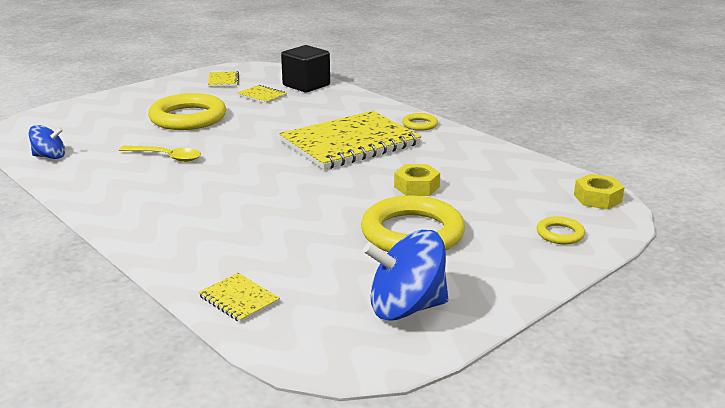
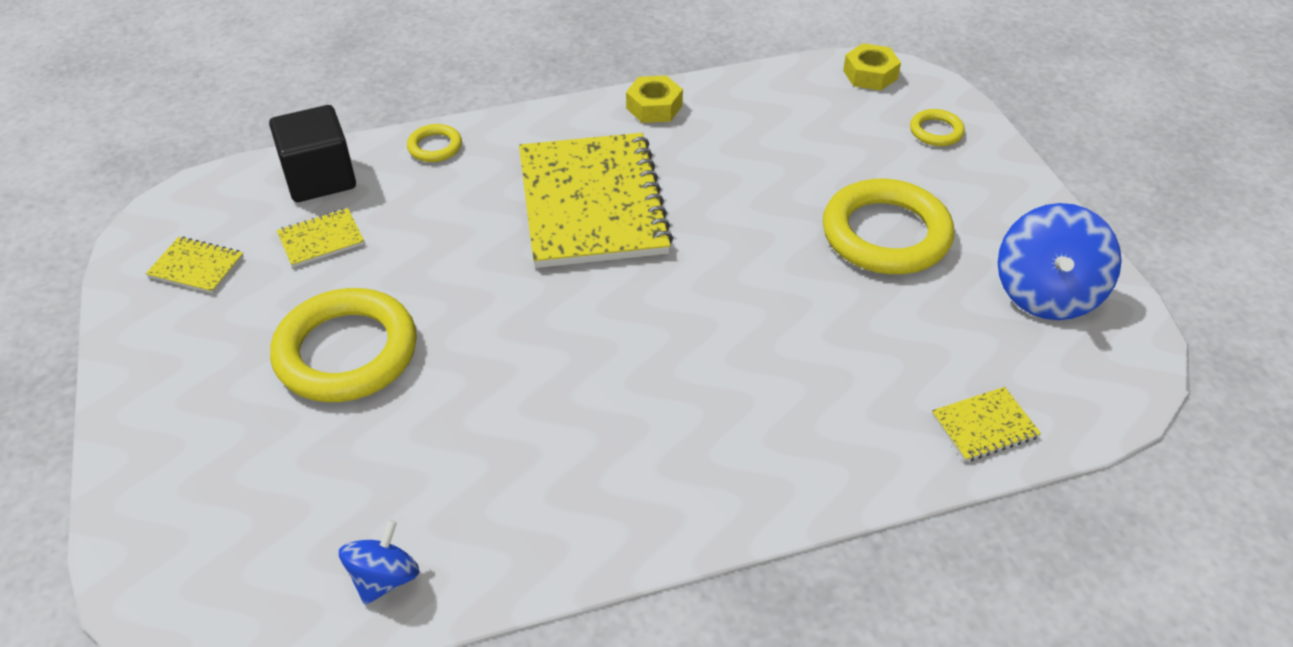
camera: 65 degrees left, 20 degrees up
yellow spoon [119,146,201,162] -> none
yellow nut [394,164,440,196] -> yellow nut moved to [626,75,683,123]
yellow ring [402,113,438,131] -> yellow ring moved to [407,124,462,162]

